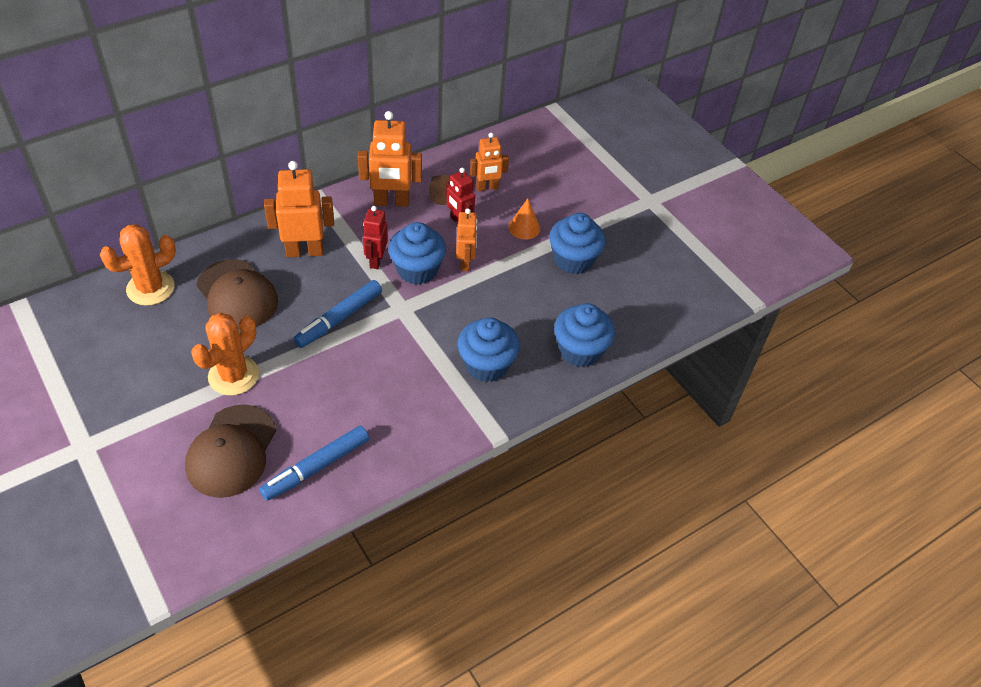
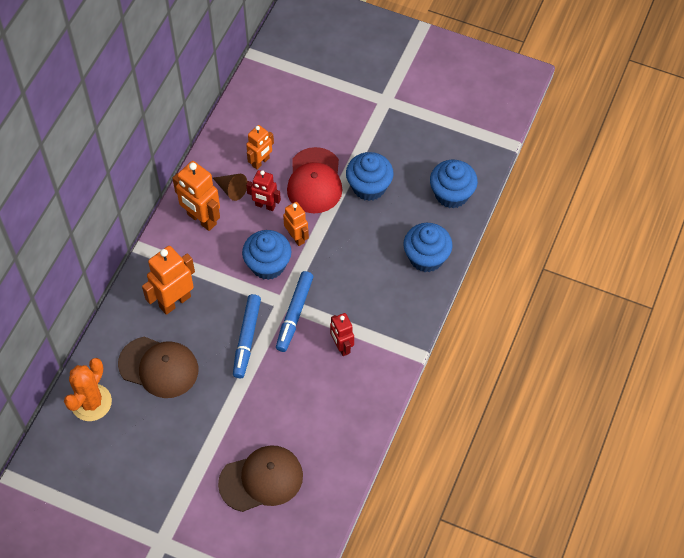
camera: 30 degrees left, 10 degrees up
brown cap [185,405,276,498] -> brown cap turned 90 degrees counterclockwise [218,445,303,512]
orange cactus [191,313,259,396] -> none
blue marker [260,426,369,501] -> blue marker moved to [276,271,314,352]
orange robot [358,111,422,207] -> orange robot turned 75 degrees clockwise [172,161,220,231]
red robot [363,206,388,269] -> red robot moved to [330,313,354,356]
blue cupcake [457,317,520,382] -> blue cupcake moved to [430,160,478,209]
orange cone [508,198,540,240] -> red cap [287,147,342,213]

